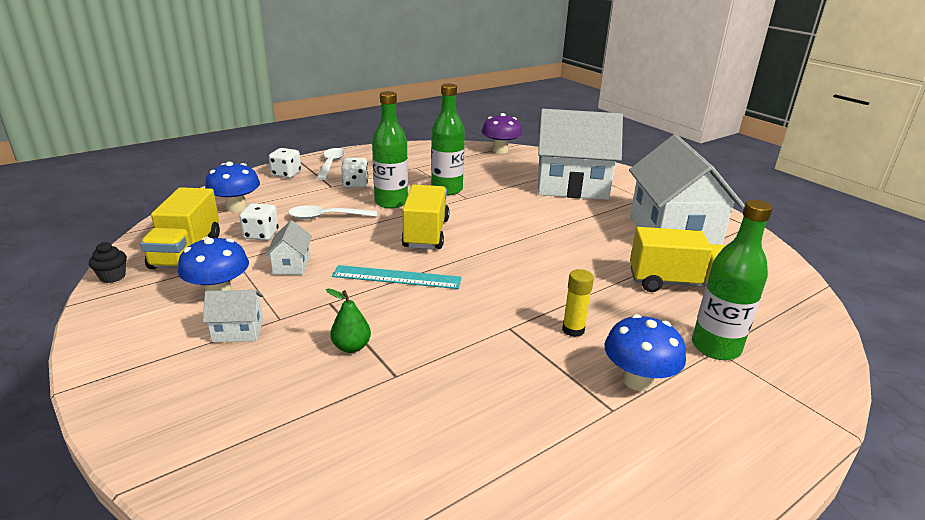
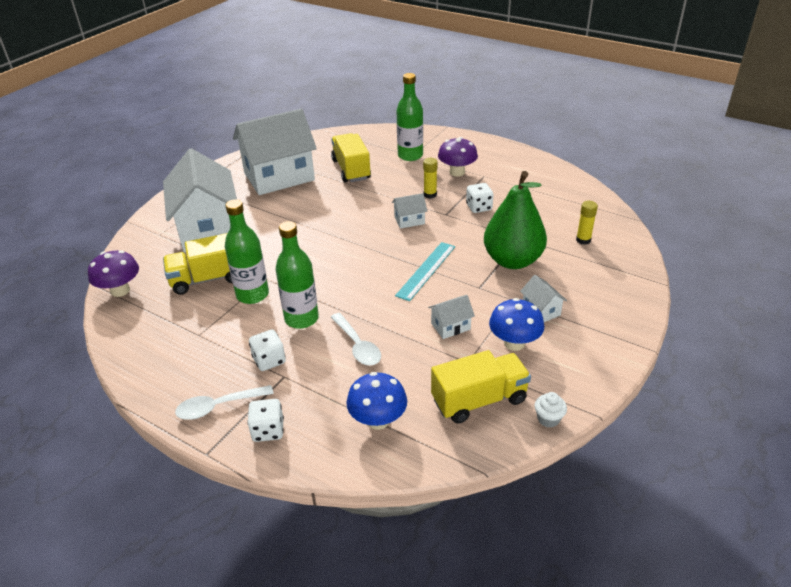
camera: 110 degrees left, 10 degrees up
black cupcake [89,242,127,283] -> white cupcake [534,392,567,428]
white dice [239,203,279,241] -> white dice moved to [466,183,494,213]
green pear [326,288,371,353] -> green pear [484,171,547,269], size x2.43
turquoise ruler [332,265,462,289] -> turquoise ruler turned 45 degrees clockwise [395,242,455,301]
yellow truck [401,185,450,249] -> yellow truck moved to [163,233,232,295]
blue mushroom [605,314,686,391] -> purple mushroom [438,137,478,177]
none -> white house [392,193,427,229]
none -> yellow glue stick [576,201,598,245]

